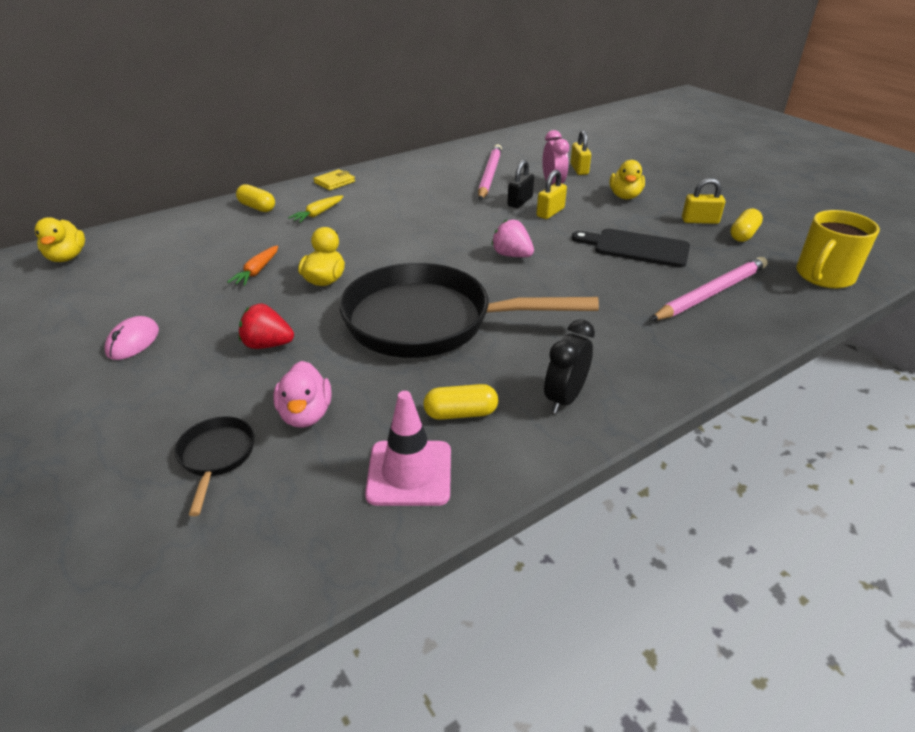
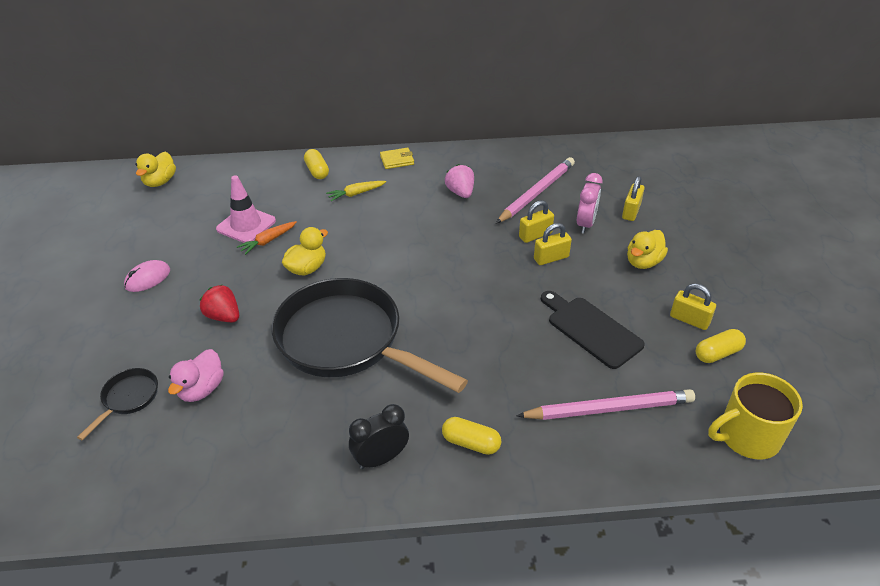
camera: 30 degrees right, 5 degrees up
pink traffic cone [365,391,451,506] -> pink traffic cone moved to [216,175,276,243]
yellow capsule [423,384,498,420] -> yellow capsule moved to [442,417,502,455]
pink strawberry [492,220,534,257] -> pink strawberry moved to [445,164,474,198]
black padlock [507,160,534,208] -> yellow padlock [519,200,554,243]

